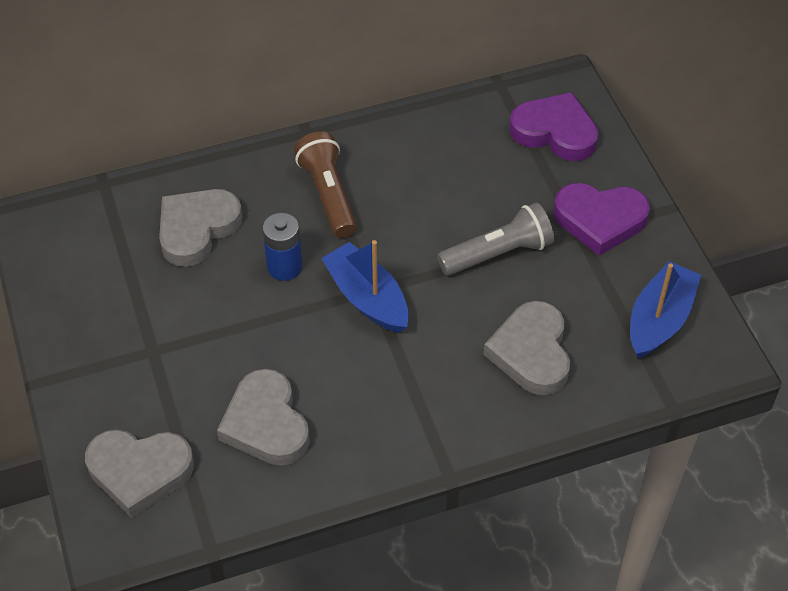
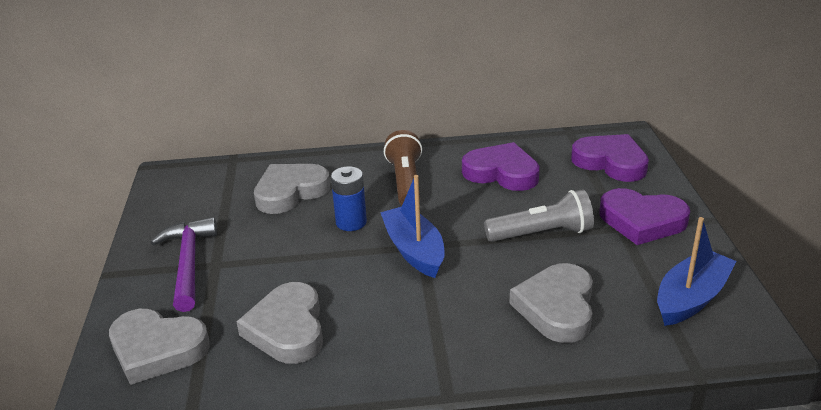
camera: 15 degrees right, 20 degrees down
none -> purple hammer [151,217,217,312]
none -> purple heart [462,142,540,191]

